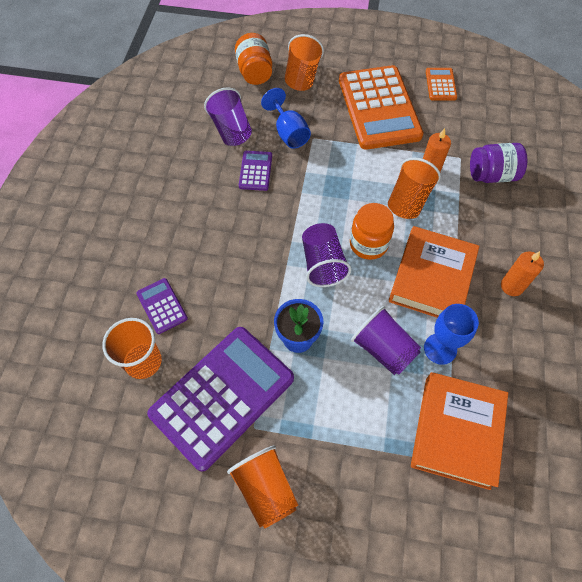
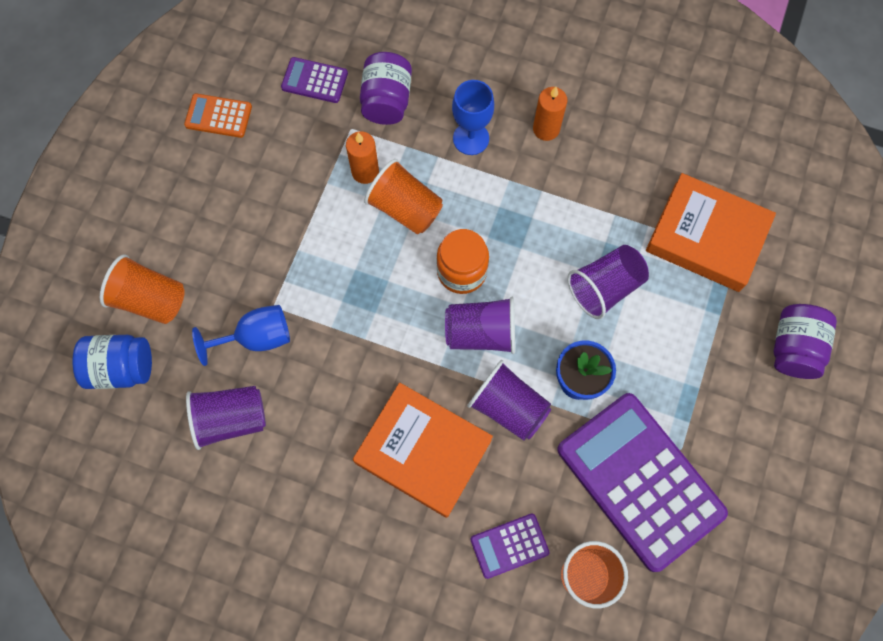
camera: 80 degrees left, 10 degrees up
orange cup [227,445,298,529] -> none
orange jar [235,33,272,85] -> blue jar [73,335,152,389]
purple calculator [239,151,272,191] -> purple calculator moved to [281,57,348,103]
orange calculator [339,65,424,150] -> none
orange book [389,226,479,318] -> orange book moved to [353,383,493,518]
blue goblet [424,304,479,365] -> blue goblet moved to [452,80,494,155]
none -> purple cup [467,360,551,441]
none -> purple jar [774,304,837,379]

